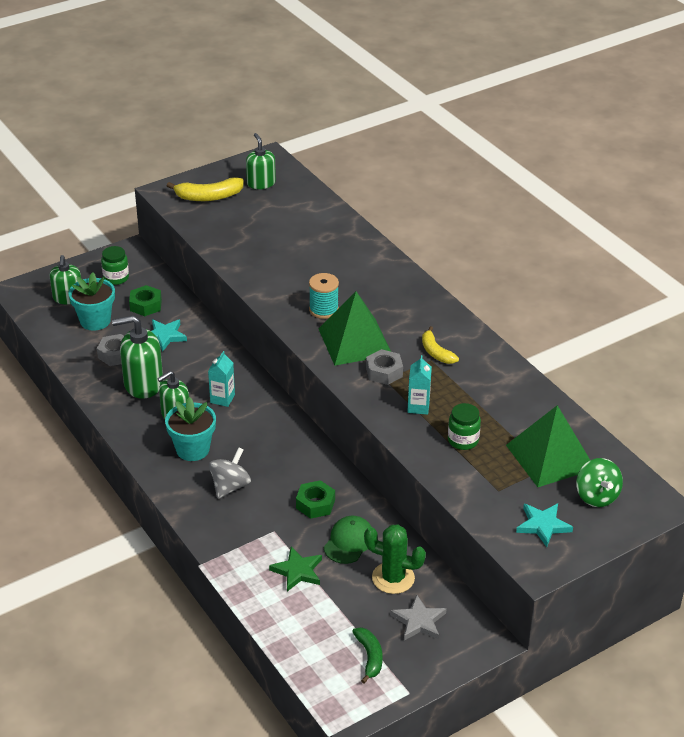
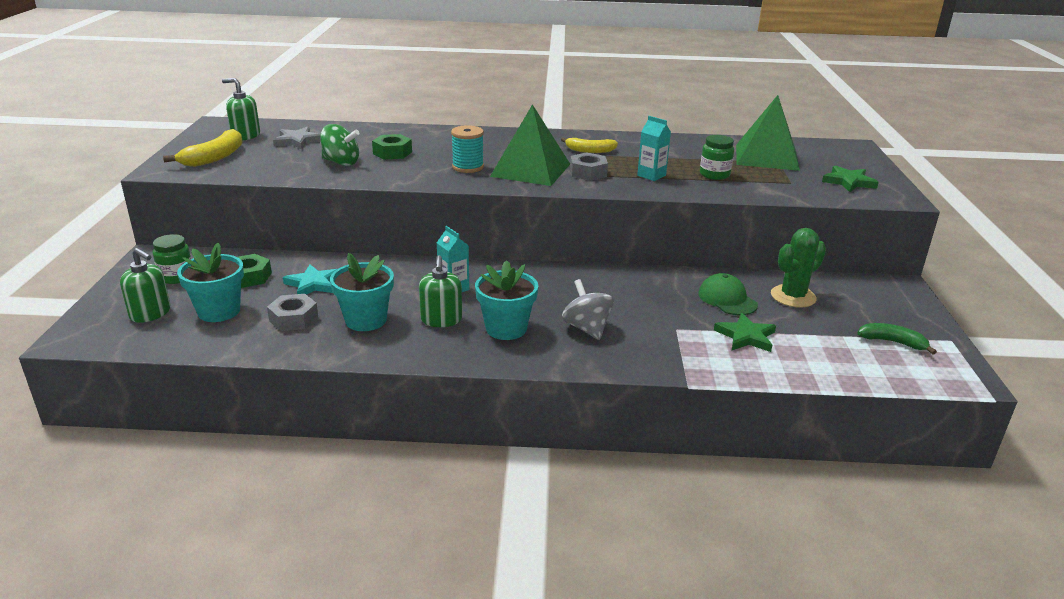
camera: 55 degrees left, 10 degrees down
green soap dispenser [112,315,163,399] -> turquoise flower pot [330,253,394,331]
green nut [296,480,335,519] -> green nut moved to [372,134,412,160]
grey star [390,595,446,641] -> grey star moved to [273,127,321,149]
turquoise star [516,503,573,547] -> green star [822,165,879,192]
green spinning top [576,458,623,507] -> green spinning top moved to [320,124,360,166]

